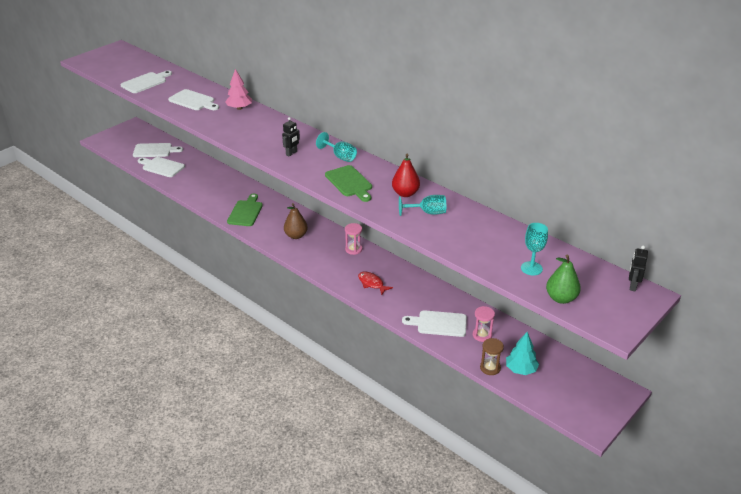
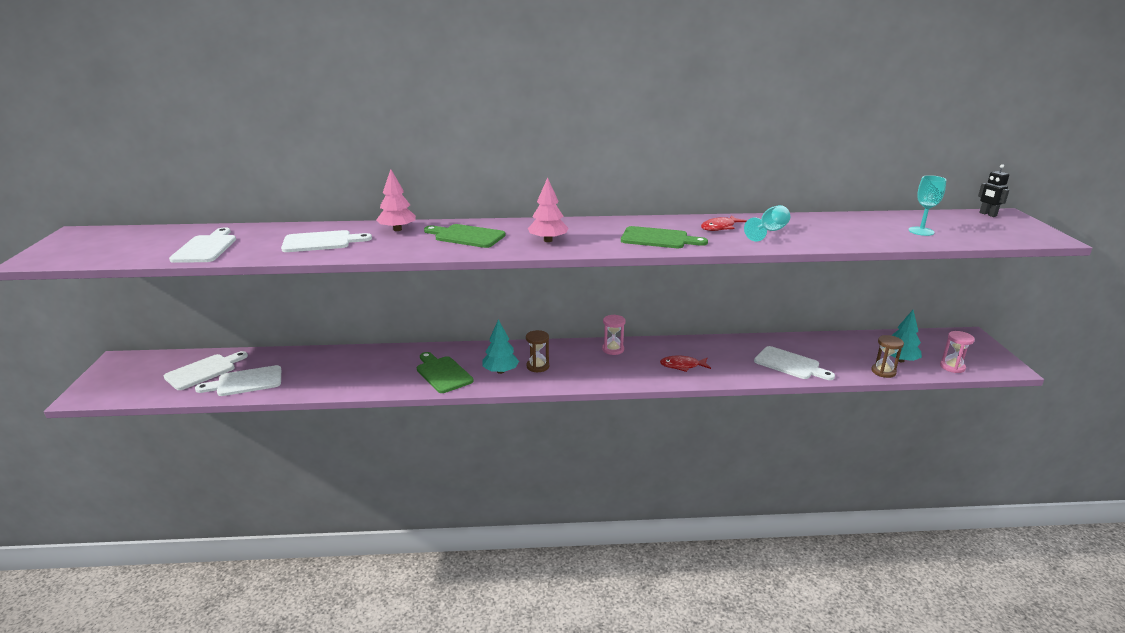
camera: 45 degrees left, 10 degrees down
black robot [282,117,300,157] -> pink tree [528,177,568,242]
brown pear [284,203,308,239] -> brown hourglass [526,330,549,372]
turquoise goblet [316,132,357,162] -> none
red pear [392,154,420,197] -> red fish [701,215,747,231]
white cutting board [402,310,467,337] -> white cutting board turned 105 degrees counterclockwise [754,346,835,380]
pink hourglass [473,306,495,342] -> pink hourglass moved to [940,331,975,373]
green pear [546,254,581,304] -> none
none -> green cutting board [424,224,506,248]
none -> turquoise tree [482,319,519,374]

